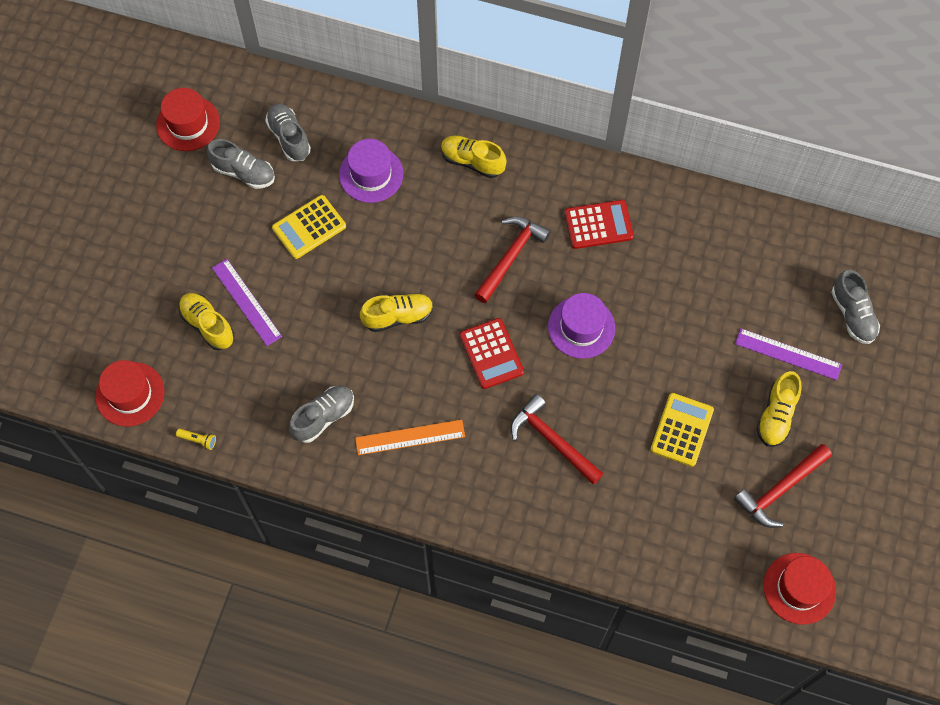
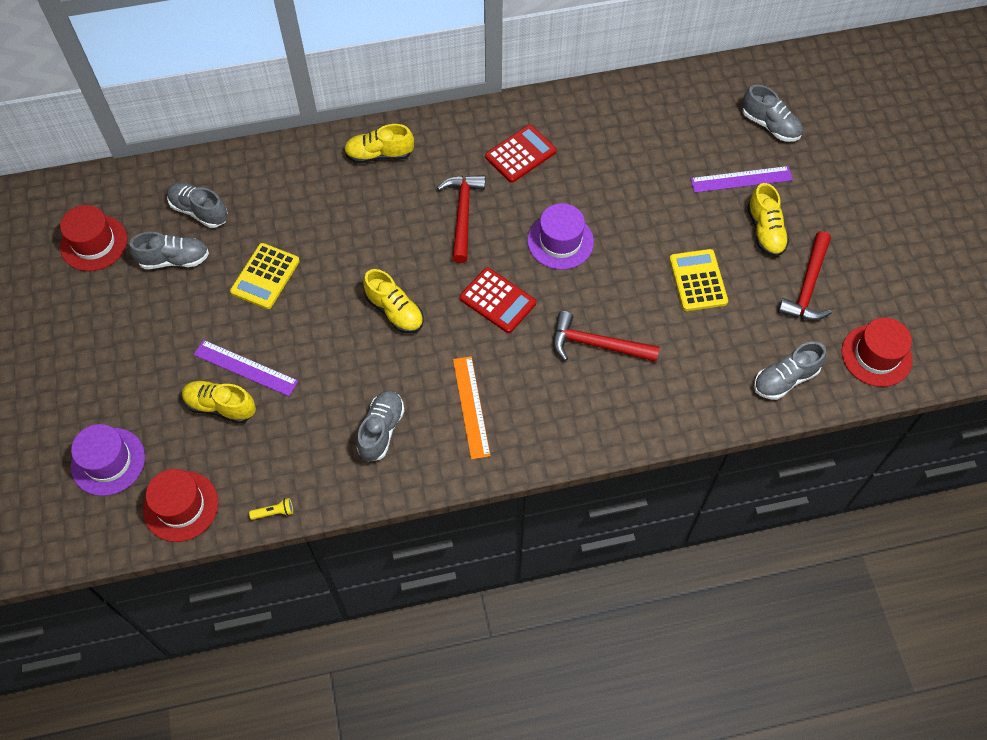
camera: 30 degrees left, 5 degrees down
purple hat [339,139,403,203] -> purple hat moved to [71,424,145,496]
orange ruler [355,420,465,455] -> orange ruler turned 60 degrees counterclockwise [453,356,491,460]
yellow shoe [360,293,433,332] -> yellow shoe turned 90 degrees clockwise [363,269,424,333]
none -> grey shoe [754,342,826,400]

